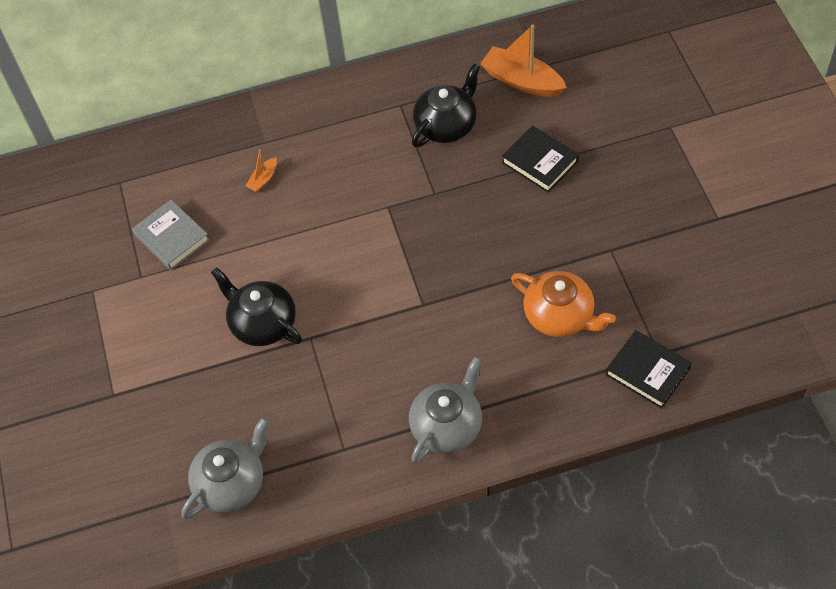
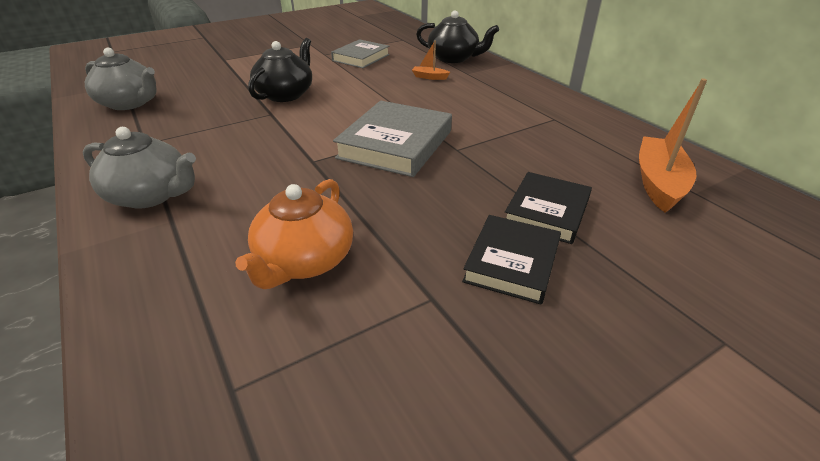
camera: 70 degrees right, 20 degrees down
black teapot [412,63,480,147] -> black teapot moved to [416,11,499,63]
black book [606,330,692,409] -> black book moved to [462,215,561,305]
none -> grey book [333,101,452,177]

